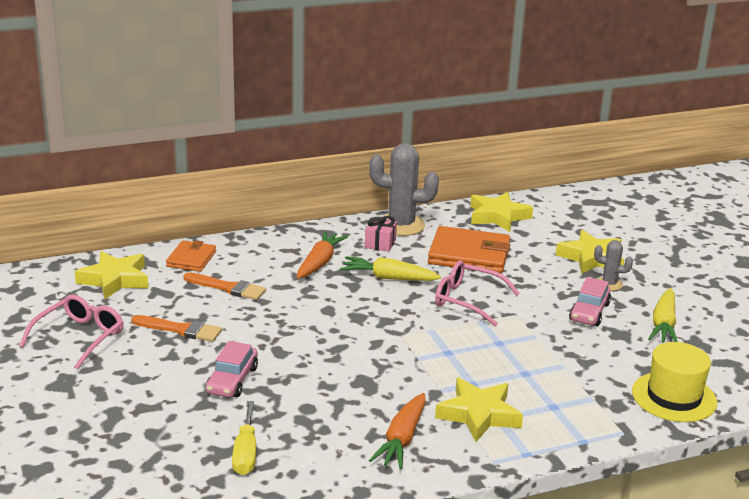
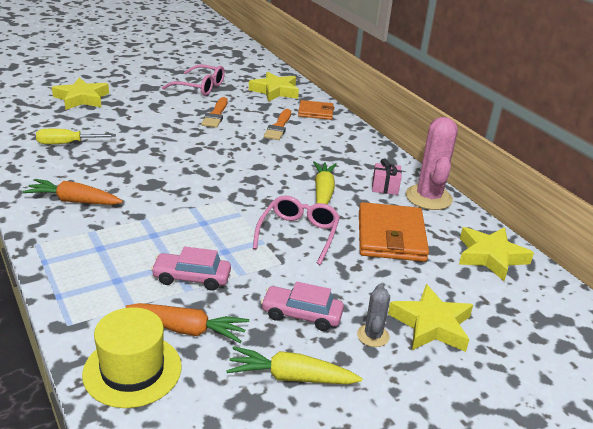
camera: 80 degrees right, 5 degrees up
pink car [206,341,258,398] -> pink car moved to [151,247,231,291]
orange carrot [297,231,348,279] -> orange carrot moved to [126,303,249,343]
grey cactus [369,143,439,236] -> pink cactus [406,117,458,210]
yellow star [435,378,523,442] -> yellow star moved to [52,78,109,110]

